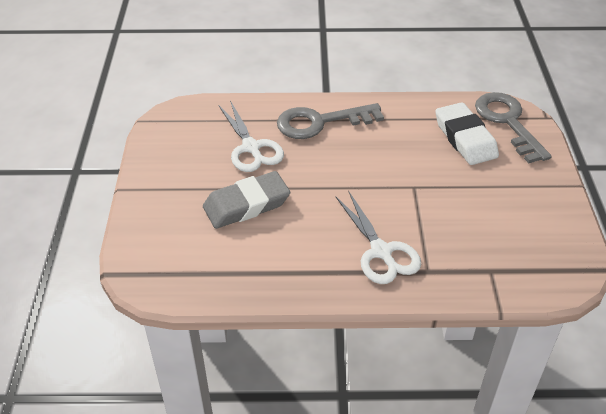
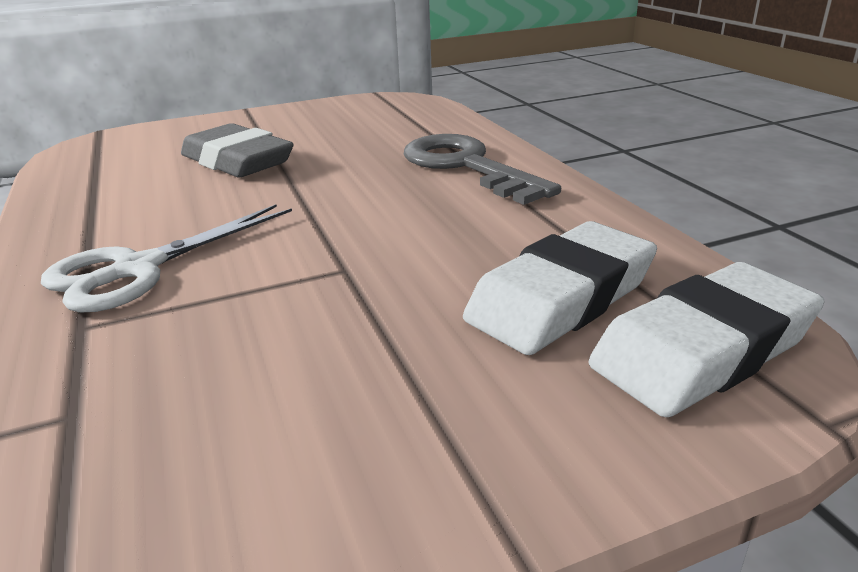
camera: 70 degrees right, 15 degrees down
white scissors [218,101,284,172] -> none
grey key [475,92,552,163] -> white eraser [589,262,824,417]

